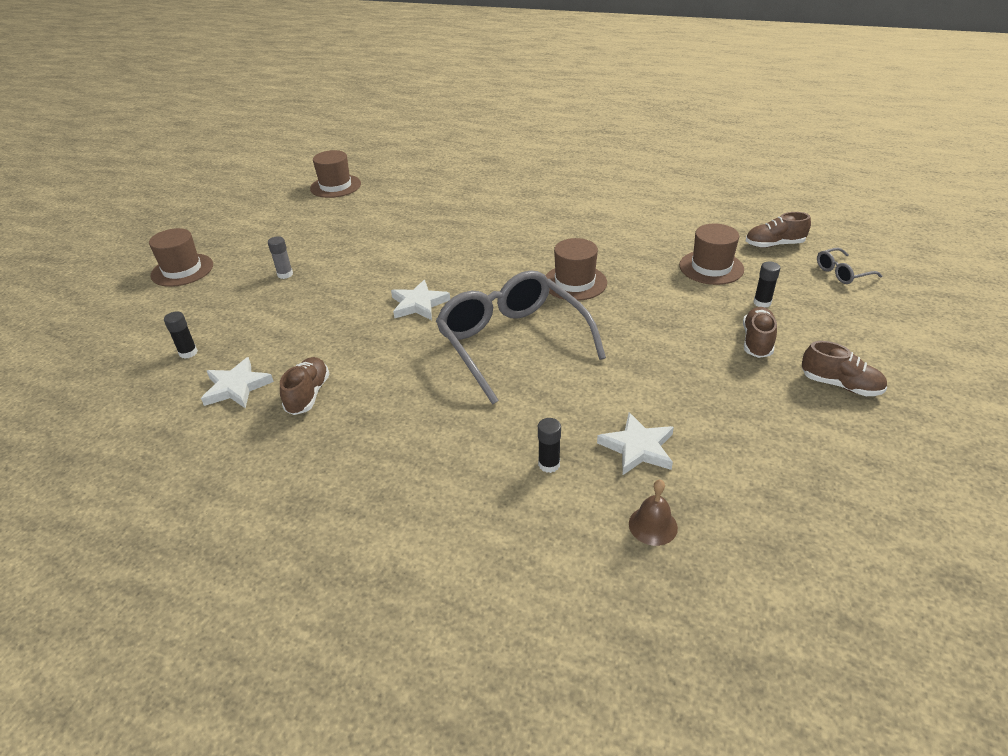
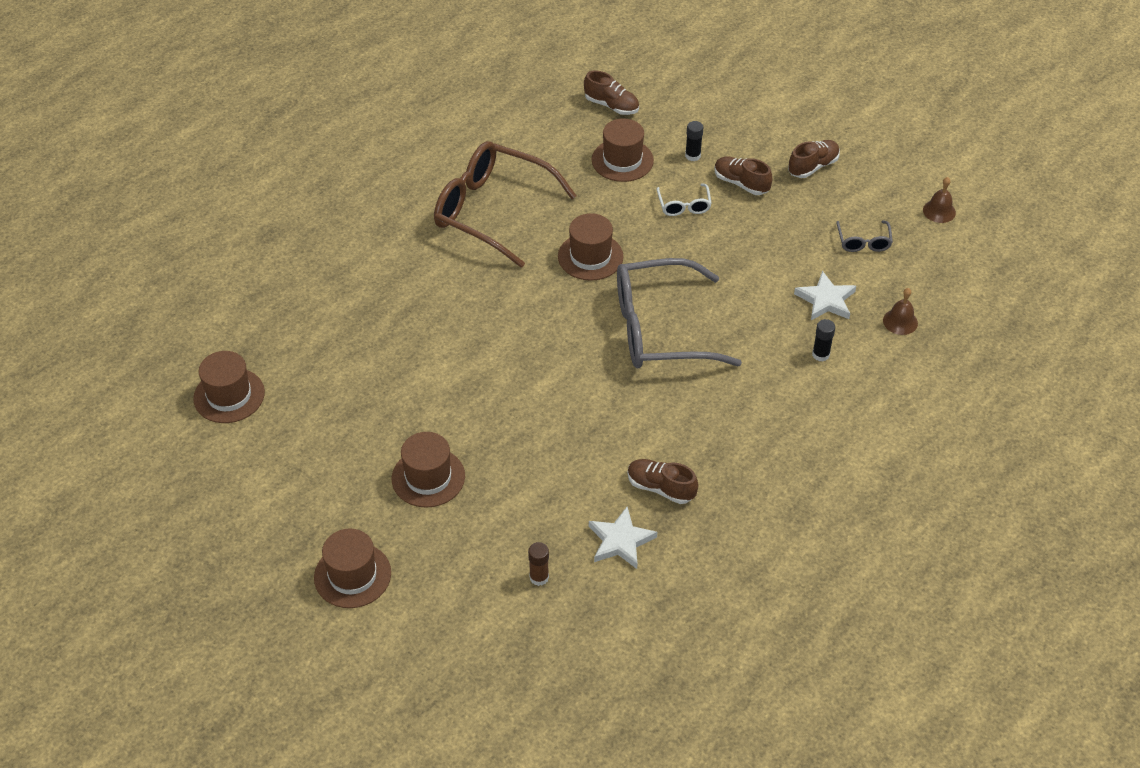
camera: 70 degrees left, 10 degrees up
black glue stick [164,311,198,358] -> brown glue stick [528,542,549,586]
grey glue stick [268,236,293,279] -> brown hat [392,432,465,508]
white star [391,280,450,320] -> none
brown shoe [746,212,811,248] -> brown shoe turned 75 degrees counterclockwise [584,70,639,115]
grey glasses [817,247,882,284] -> grey glasses moved to [836,220,893,252]
none -> brown glasses [434,141,577,268]
none -> white glasses [656,183,712,216]
none -> brown bell [923,177,956,223]

